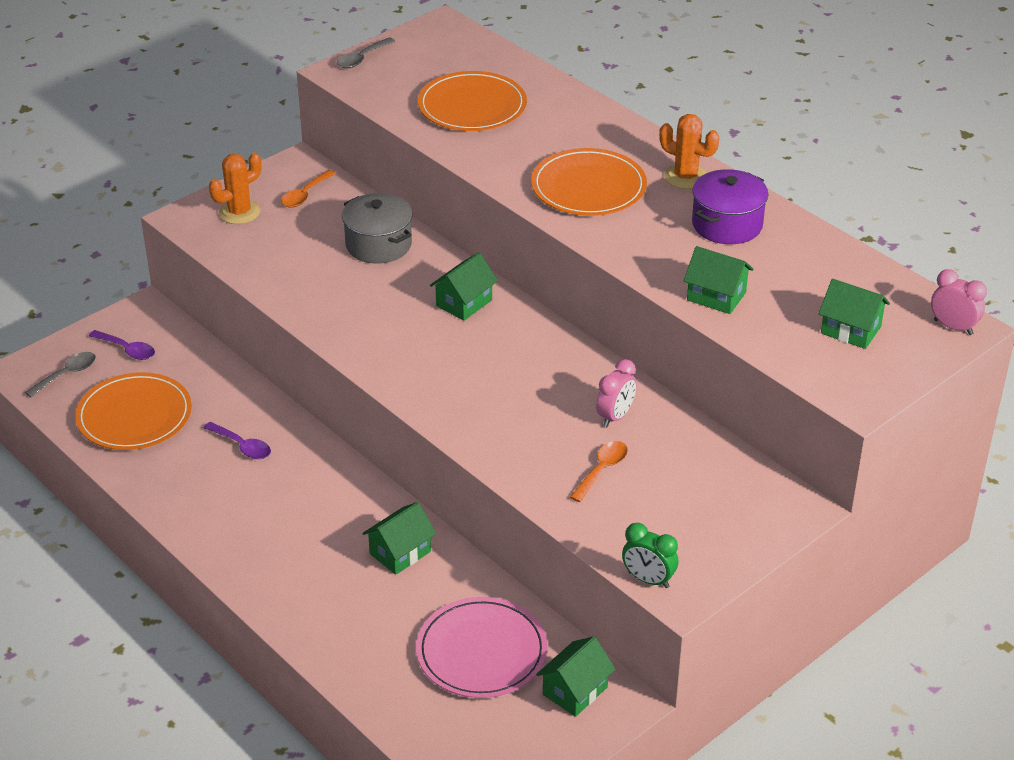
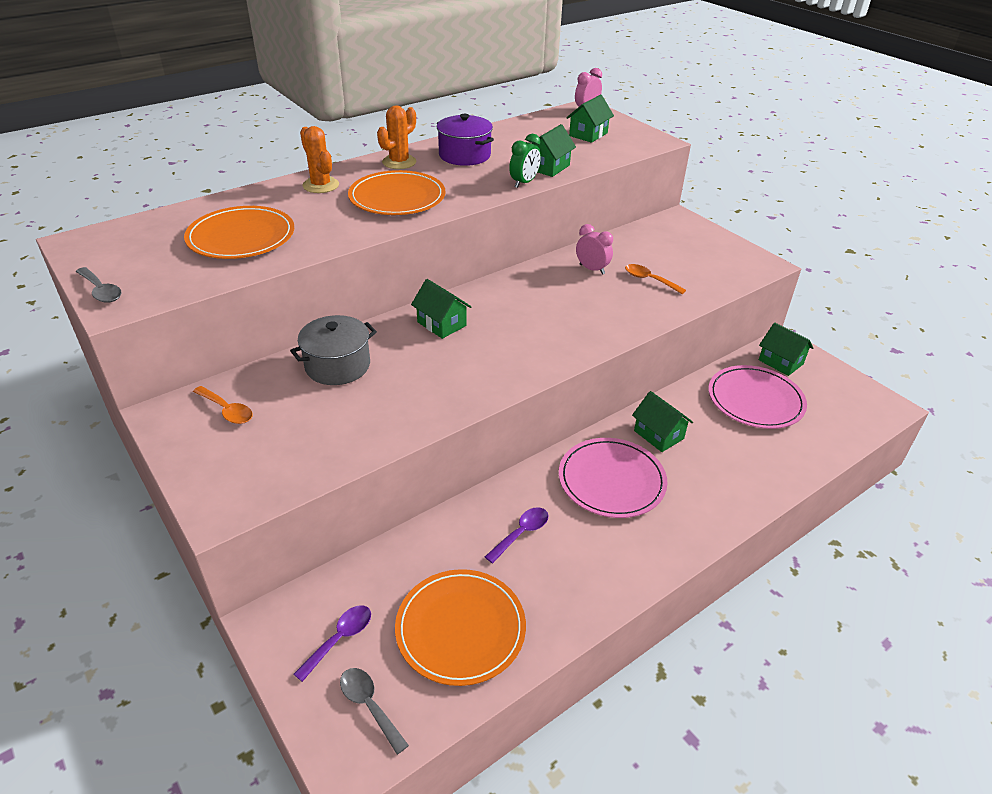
camera: 85 degrees left, 0 degrees up
orange cactus [209,152,261,224] -> orange cactus moved to [300,126,339,193]
green clock [622,523,678,588] -> green clock moved to [509,134,541,188]
none -> pink plate [559,438,668,518]

